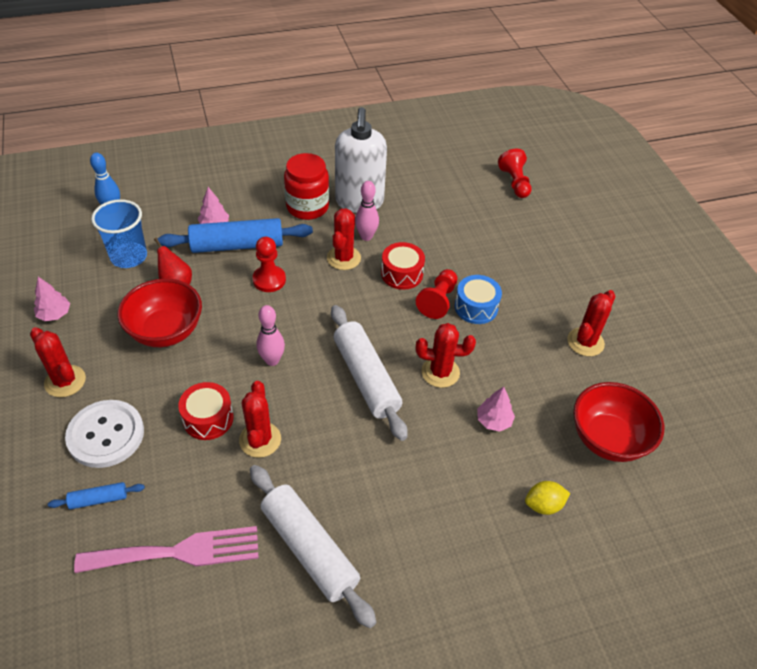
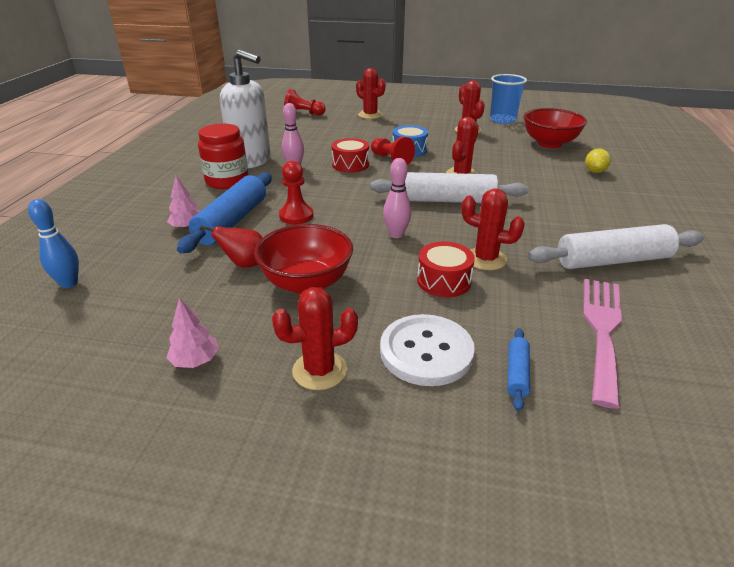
camera: 60 degrees left, 15 degrees down
blue cup [91,199,147,268] -> blue cup moved to [490,74,527,124]
red cactus [327,208,361,270] -> red cactus moved to [356,68,385,119]
pink tree [477,387,515,432] -> none

